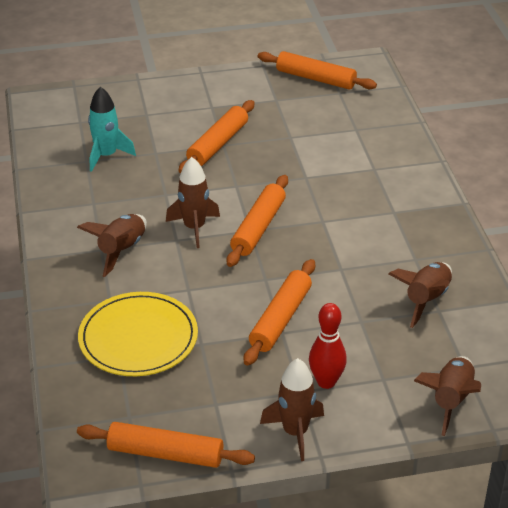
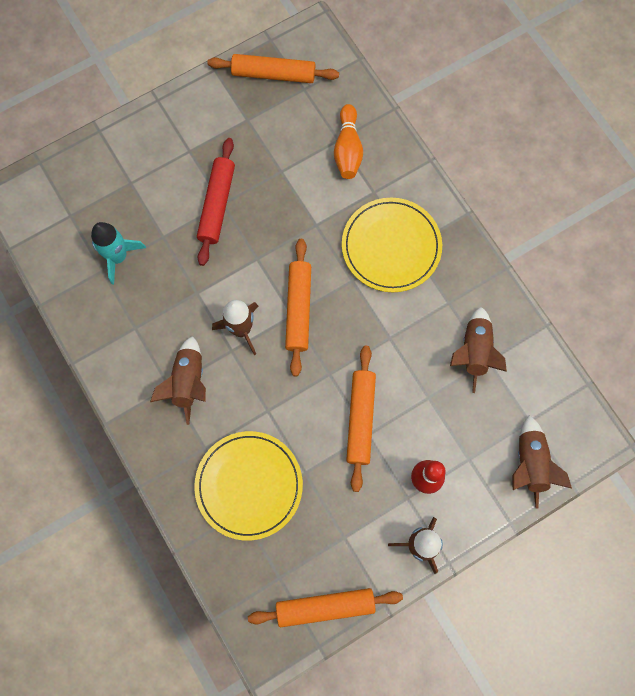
camera: 20 degrees left, 35 degrees up
orange rolling pin [178,100,255,174] -> red rolling pin [197,138,235,266]
none -> orange bowling pin [334,104,363,179]
none -> yellow plate [342,198,442,292]

